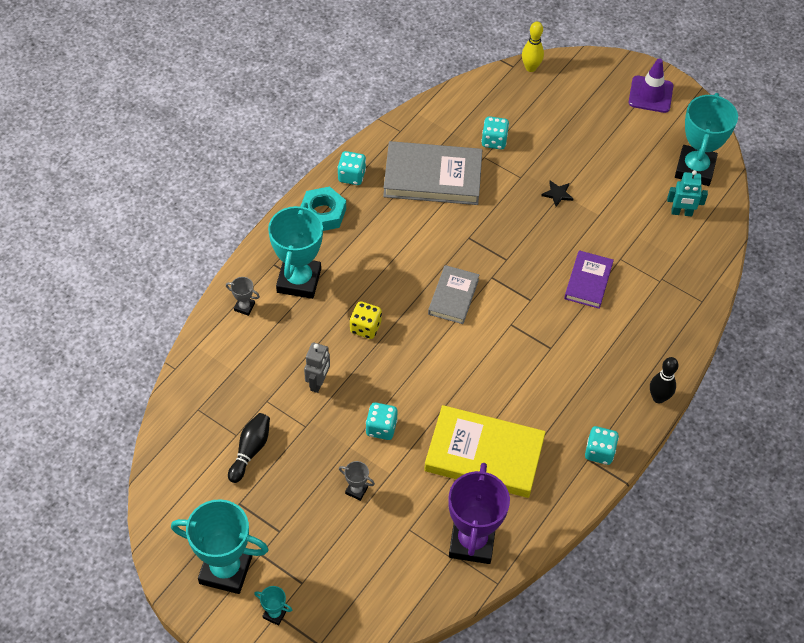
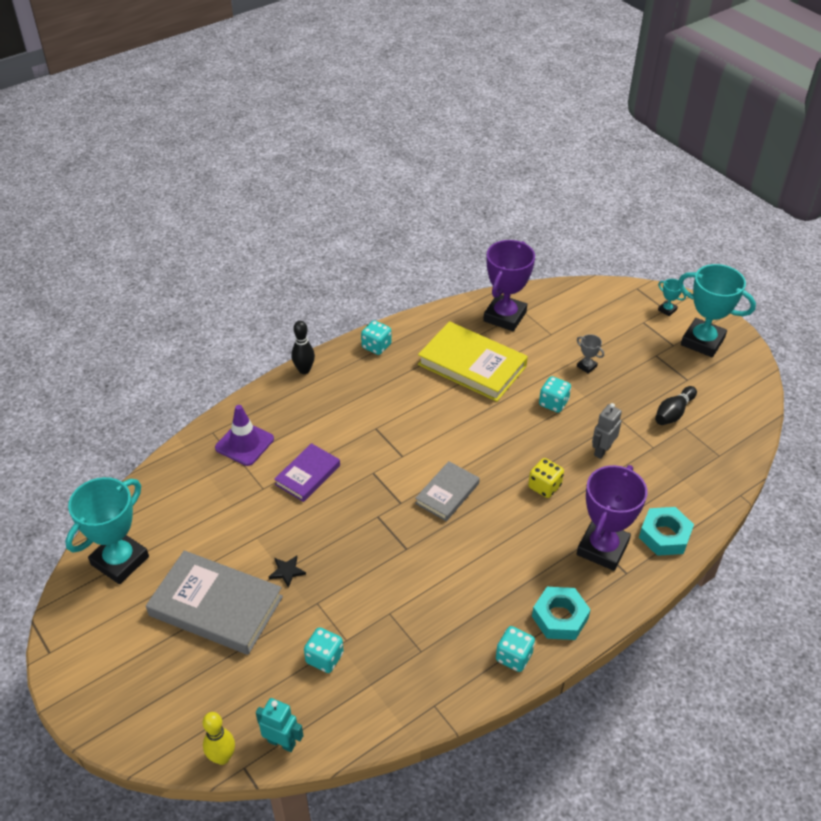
camera: 160 degrees left, 10 degrees down
grey trophy [226,277,260,316] -> turquoise nut [639,507,694,556]
turquoise trophy [268,203,323,299] -> purple trophy [577,465,647,571]
grey book [383,141,482,205] -> grey book moved to [146,550,283,655]
purple traffic cone [629,59,673,113] -> purple traffic cone moved to [215,405,274,466]
turquoise robot [667,170,708,216] -> turquoise robot moved to [256,698,303,752]

